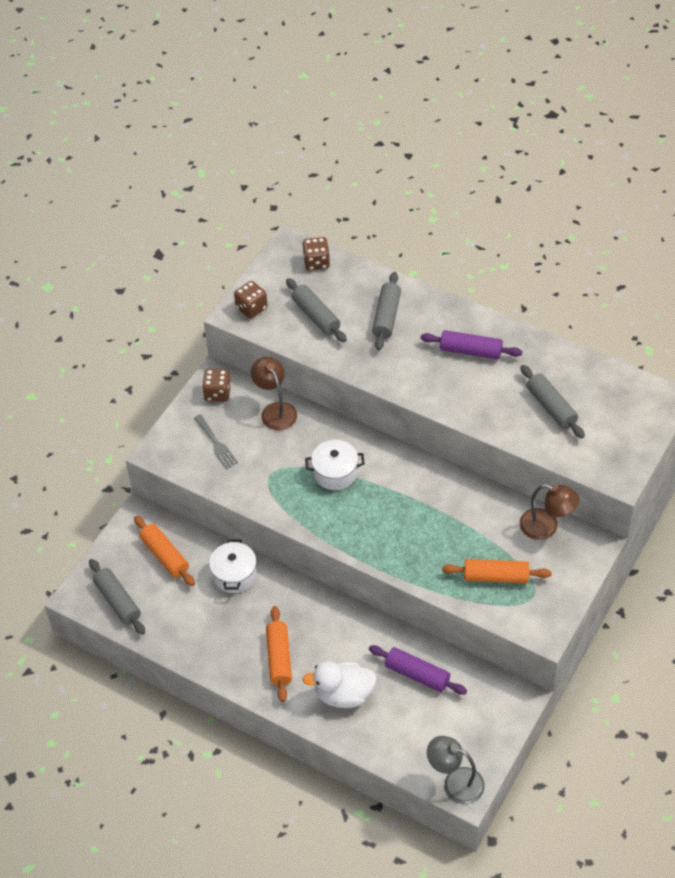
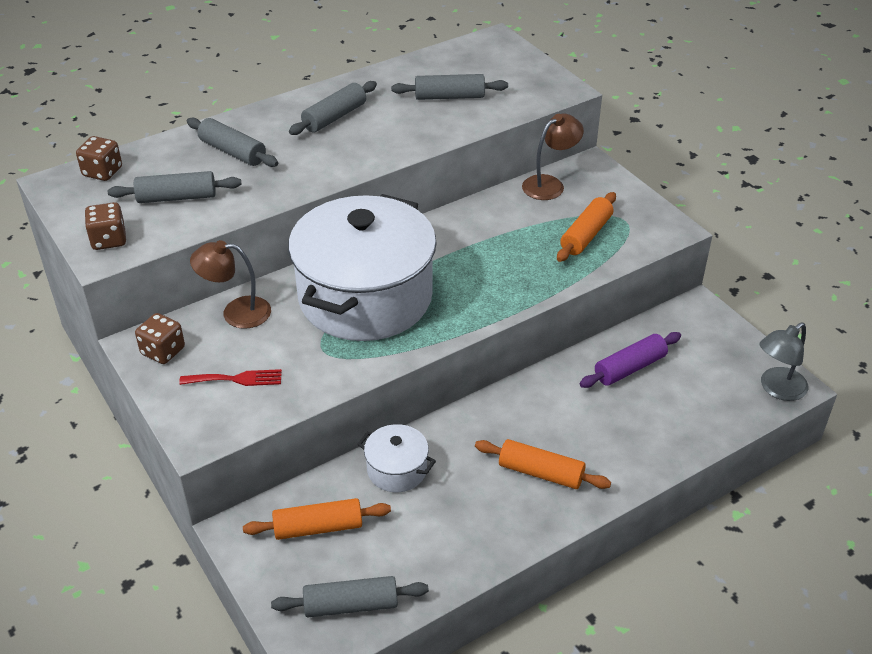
camera: 65 degrees left, 10 degrees down
grey fork [194,414,238,469] -> red fork [179,369,282,386]
white duck [302,661,377,708] -> none
white pot [305,440,365,490] -> white pot [288,194,436,341], size x2.38
purple rolling pin [421,330,522,360] -> grey rolling pin [289,81,377,135]

